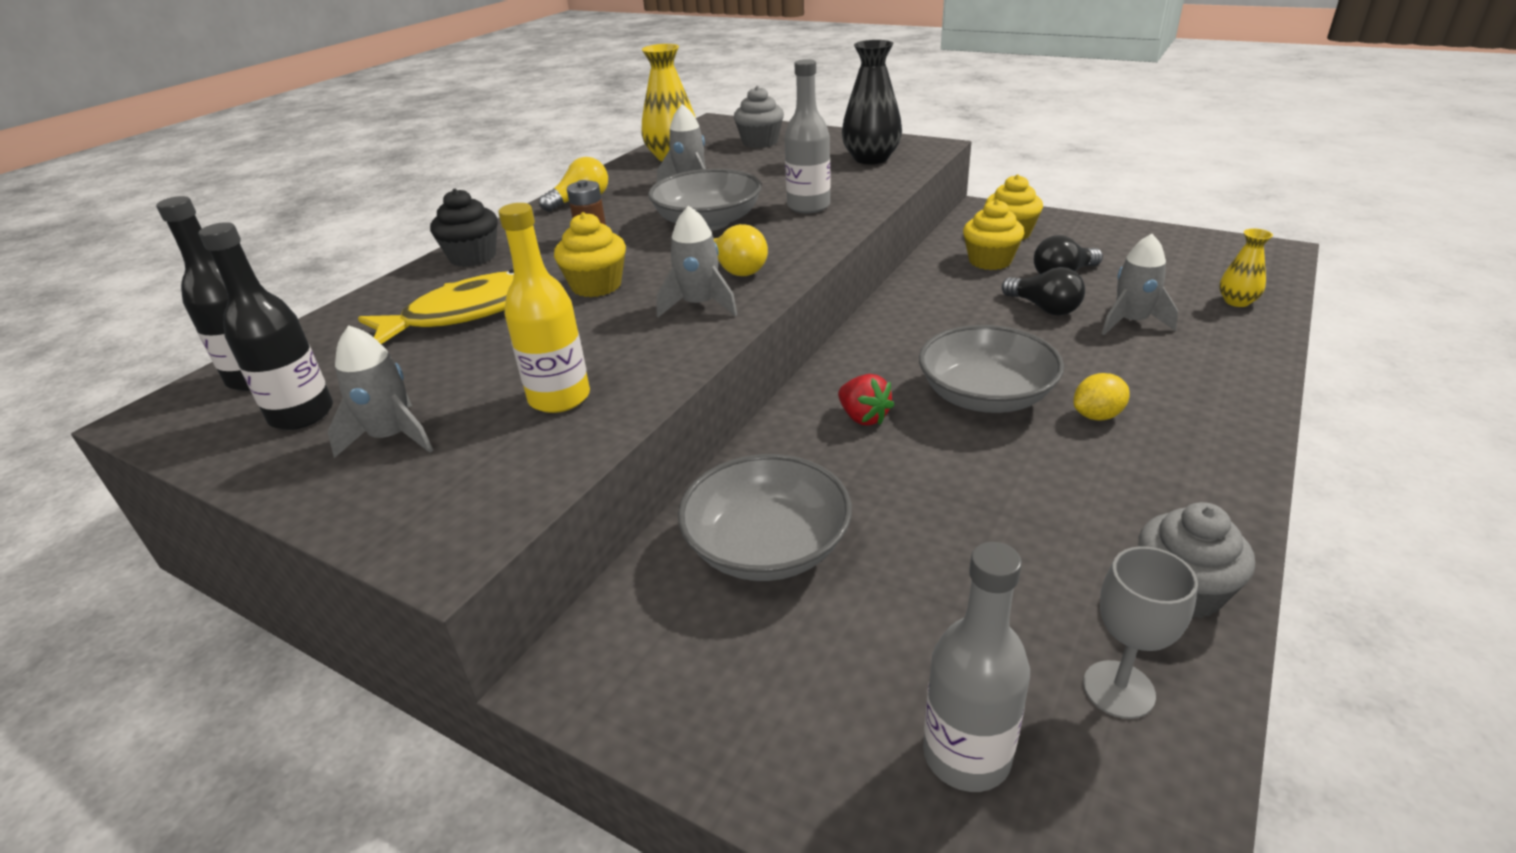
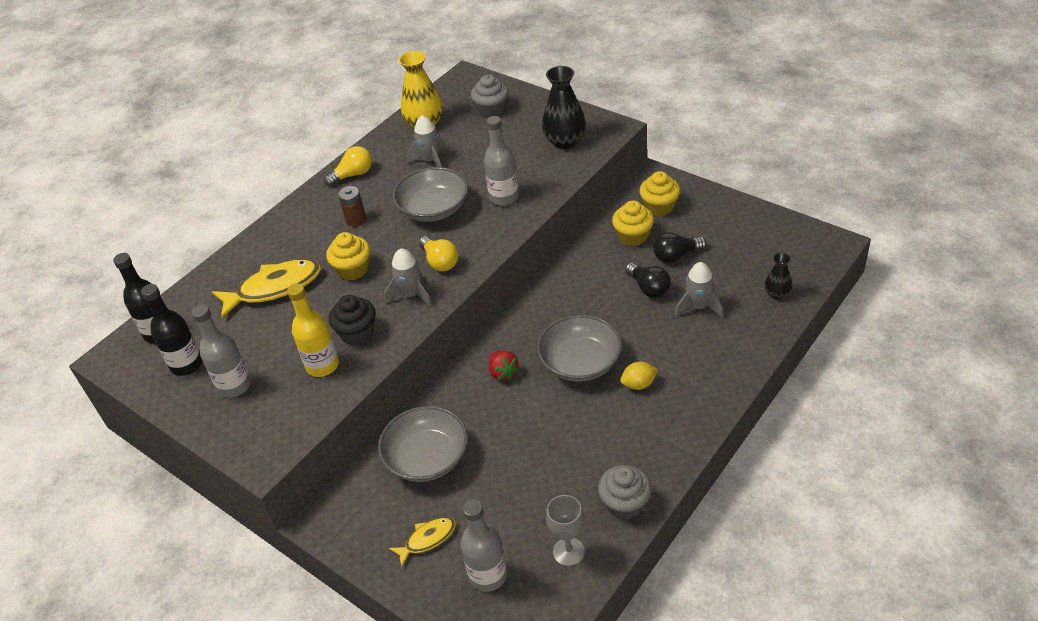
camera: 10 degrees right, 10 degrees up
grey rocket [327,325,433,458] -> grey bottle [192,305,251,398]
black cupcake [430,189,498,267] -> black cupcake moved to [329,295,376,345]
yellow vase [1219,228,1273,307] -> black vase [765,253,793,299]
none -> yellow fish [389,517,456,567]

